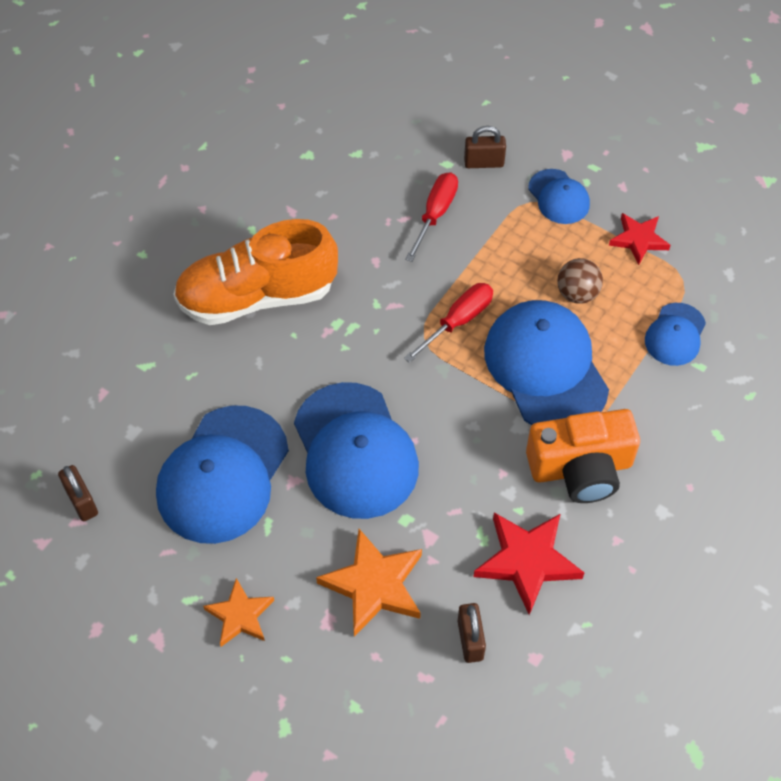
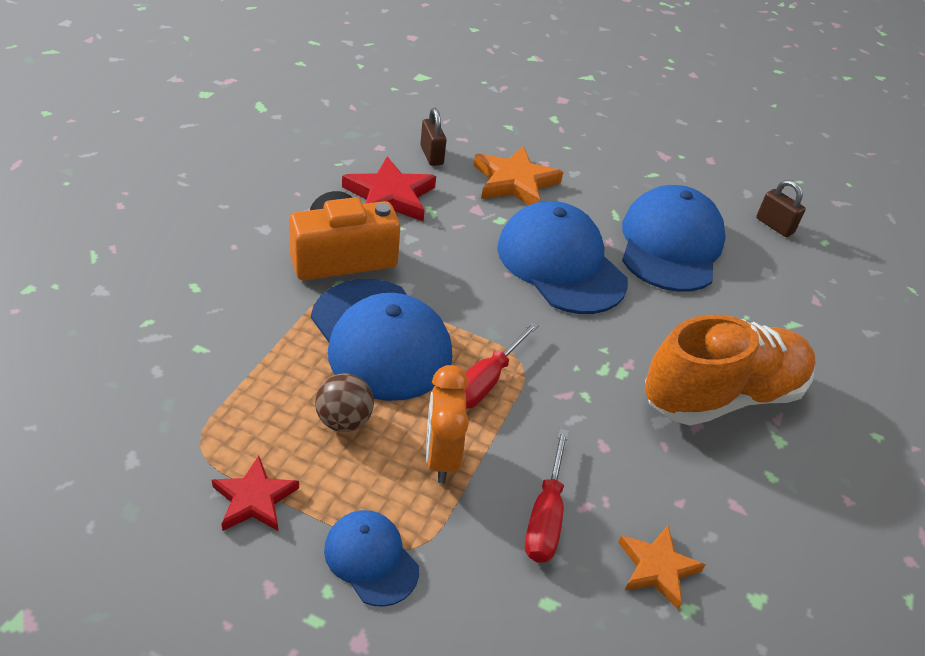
camera: 165 degrees right, 15 degrees down
orange star [203,578,274,647] -> orange star moved to [618,525,705,609]
brown padlock [464,126,506,168] -> none
blue cap [645,303,706,366] -> none
none -> orange clock [426,365,469,484]

